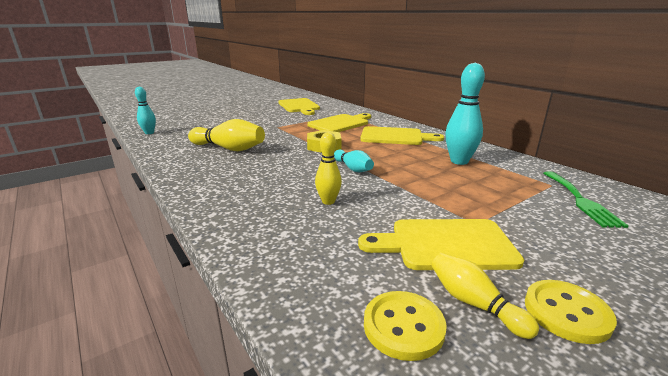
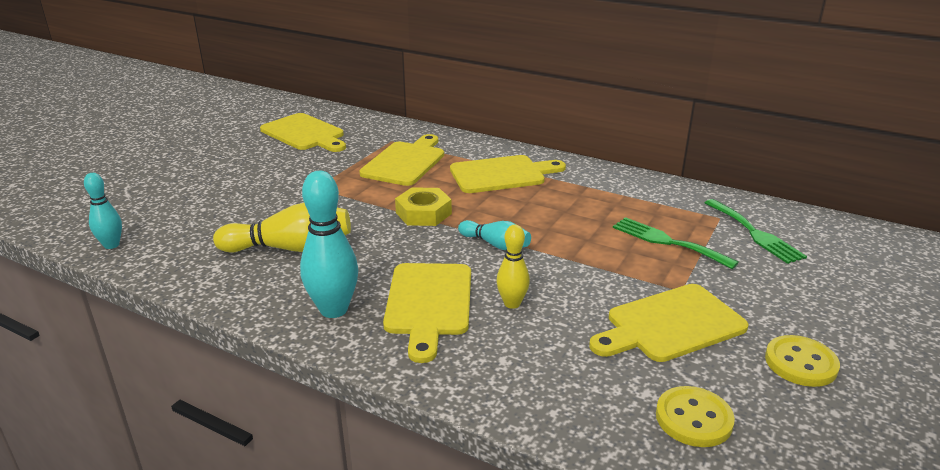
camera: 25 degrees left, 5 degrees up
yellow bowling pin [432,253,539,339] -> none
turquoise bowling pin [445,63,485,165] -> turquoise bowling pin moved to [300,171,358,318]
none -> yellow cutting board [383,263,471,363]
none -> green fork [613,217,739,269]

